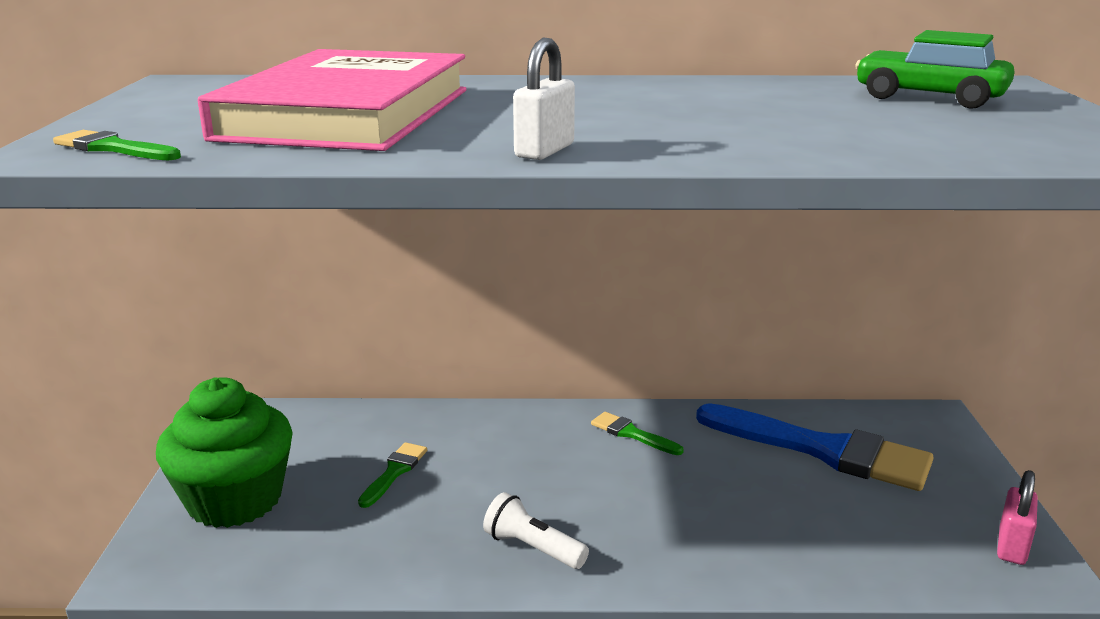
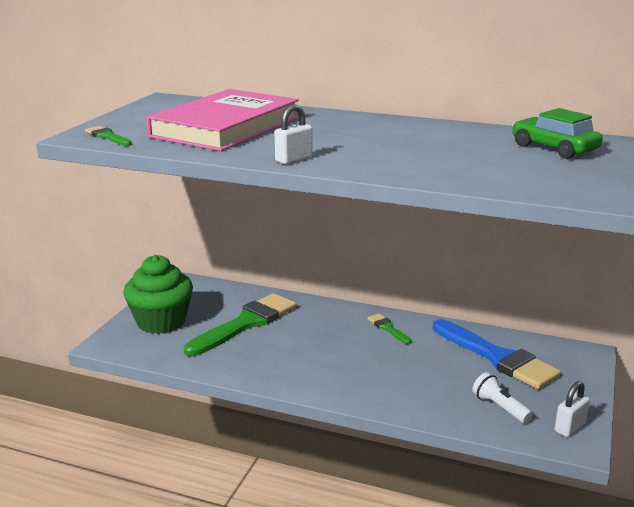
camera: 20 degrees right, 0 degrees up
green brush [358,442,427,508] -> green brush [184,293,296,356], size x2.26
white flashlight [483,492,589,569] -> white flashlight moved to [472,372,533,423]
pink padlock [997,470,1038,565] -> white padlock [555,381,590,437]

